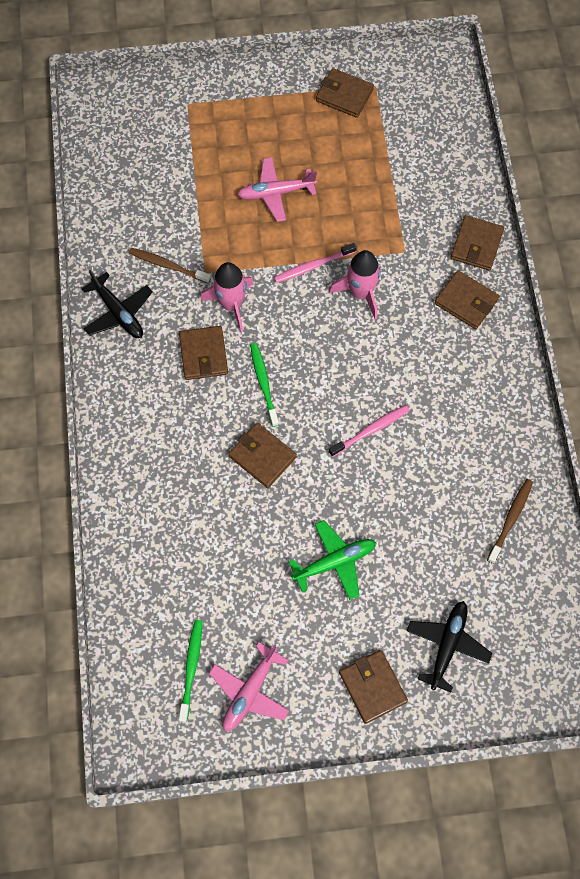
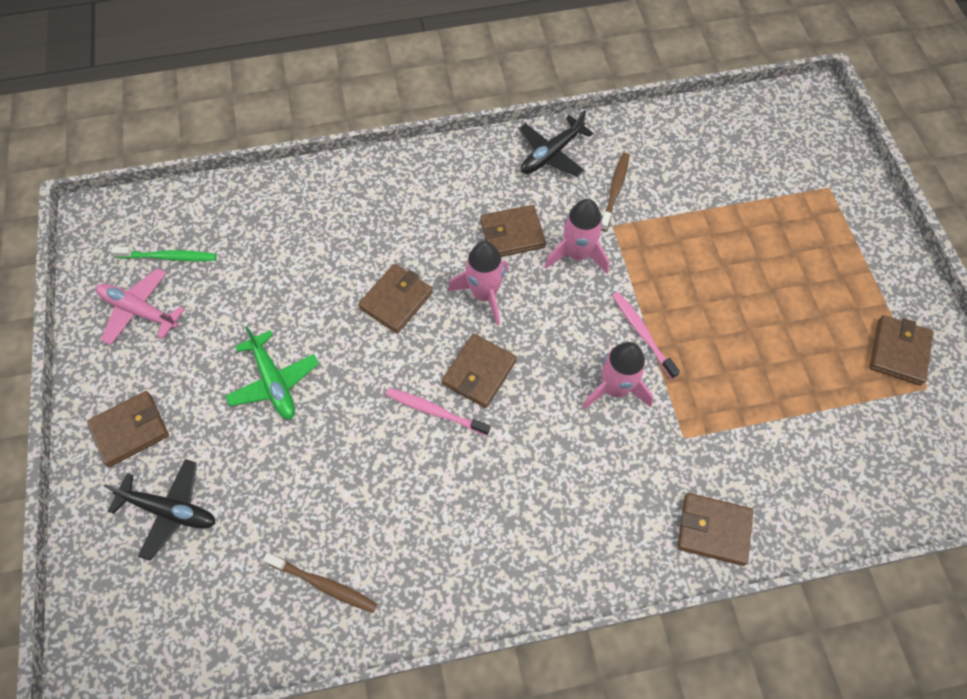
camera: 85 degrees right, 5 degrees down
pink plane [237,157,317,222] -> none
green toothbrush [250,343,279,427] -> pink rocket [448,241,508,326]
pink toothbrush [329,405,410,457] -> pink toothbrush turned 150 degrees clockwise [386,388,490,436]
brown wallet [434,270,499,329] -> brown wallet moved to [442,334,517,408]

